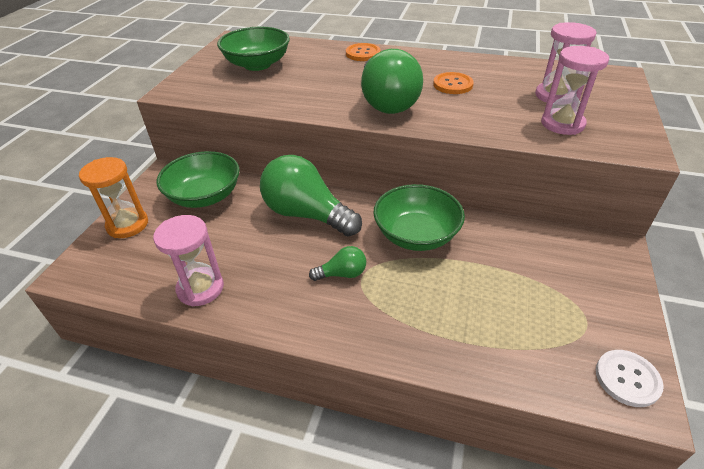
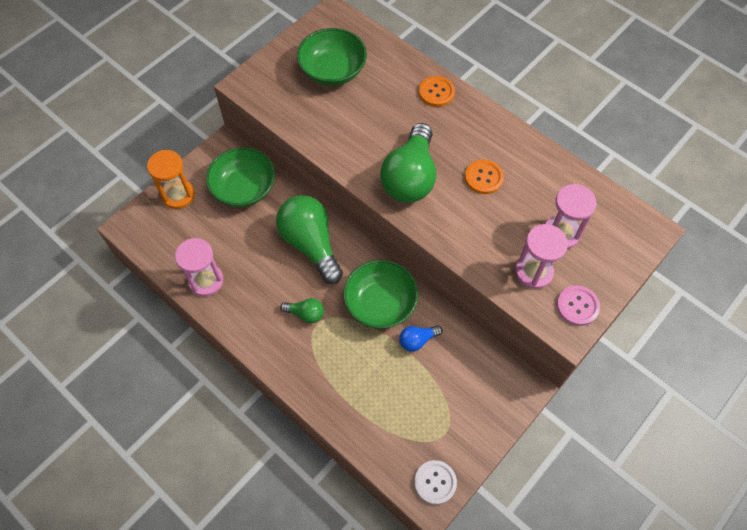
camera: 25 degrees right, 20 degrees up
none -> blue light bulb [399,325,442,352]
none -> pink button [557,285,600,326]

